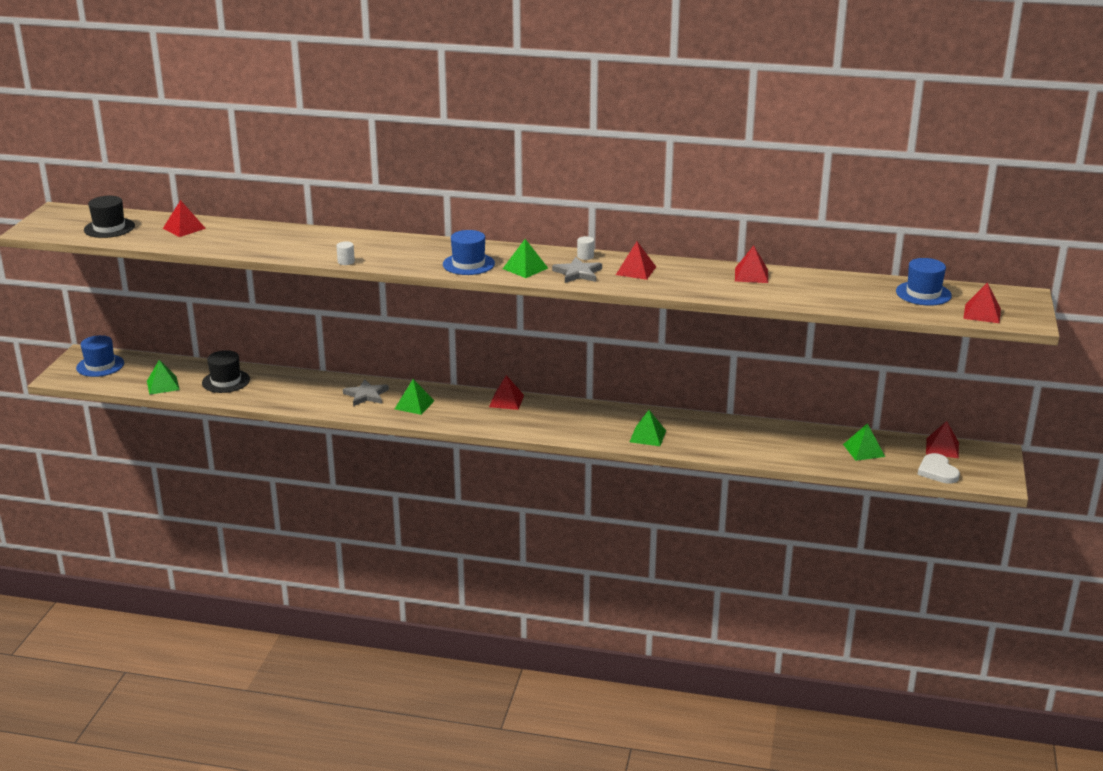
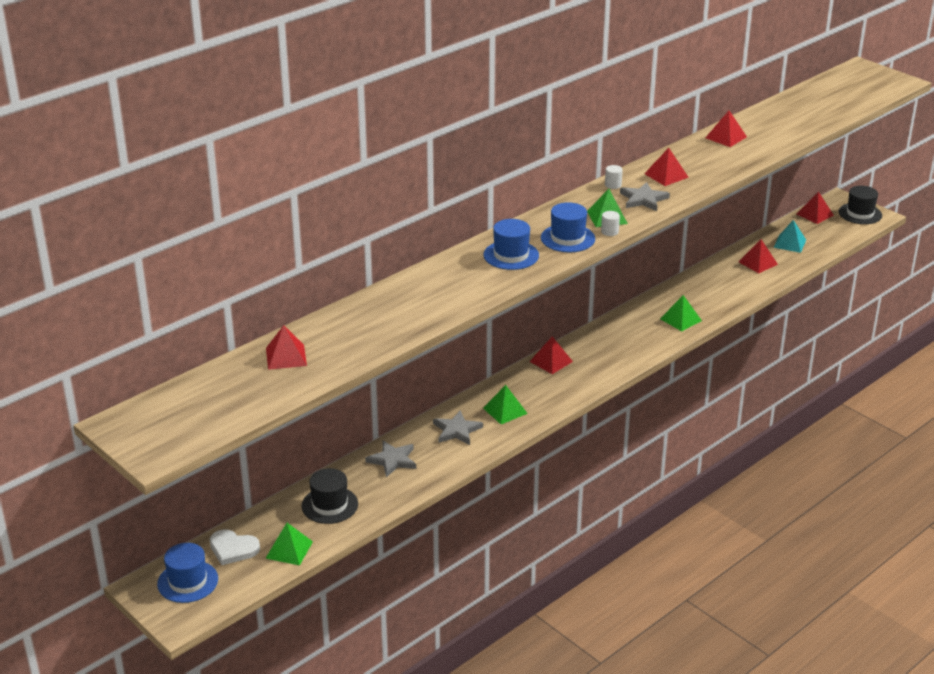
camera: 55 degrees left, 5 degrees up
black hat [84,196,135,238] -> black hat moved to [839,186,882,224]
white cylinder [336,241,355,265] -> white cylinder moved to [601,211,620,236]
green pyramid [843,423,885,461] -> turquoise pyramid [773,220,806,253]
blue hat [896,258,952,306] -> blue hat moved to [484,219,539,270]
white heart [917,453,960,484] -> white heart moved to [210,529,260,565]
red pyramid [963,282,1001,323] -> red pyramid moved to [738,240,778,273]
none -> grey star [365,440,416,477]

